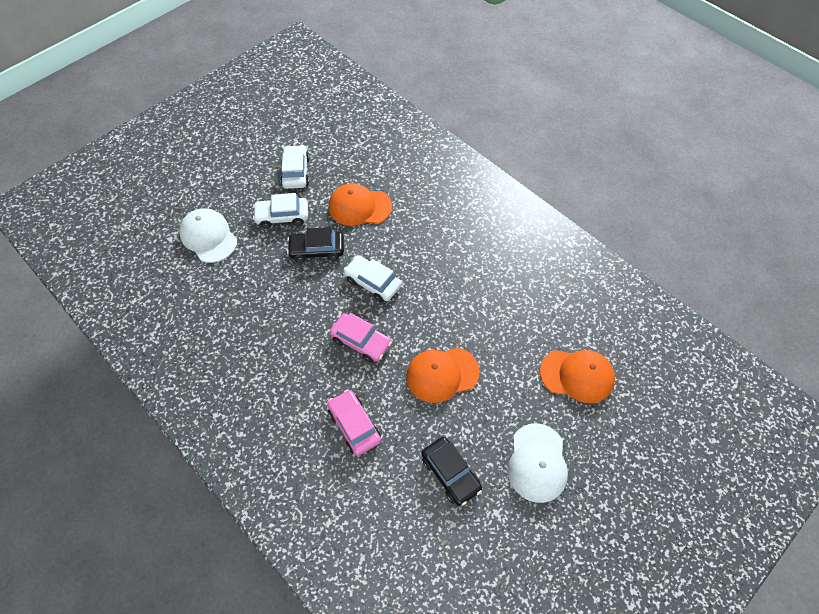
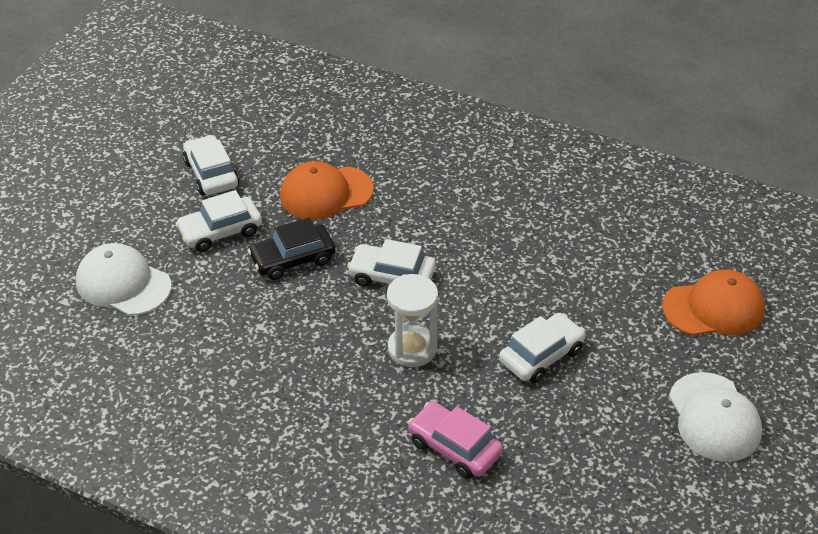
camera: 20 degrees left, 15 degrees down
pink car [330,313,392,363] -> white hourglass [387,274,438,367]
orange cap [406,348,480,403] -> white car [499,313,585,383]
black car [421,437,482,506] -> none

